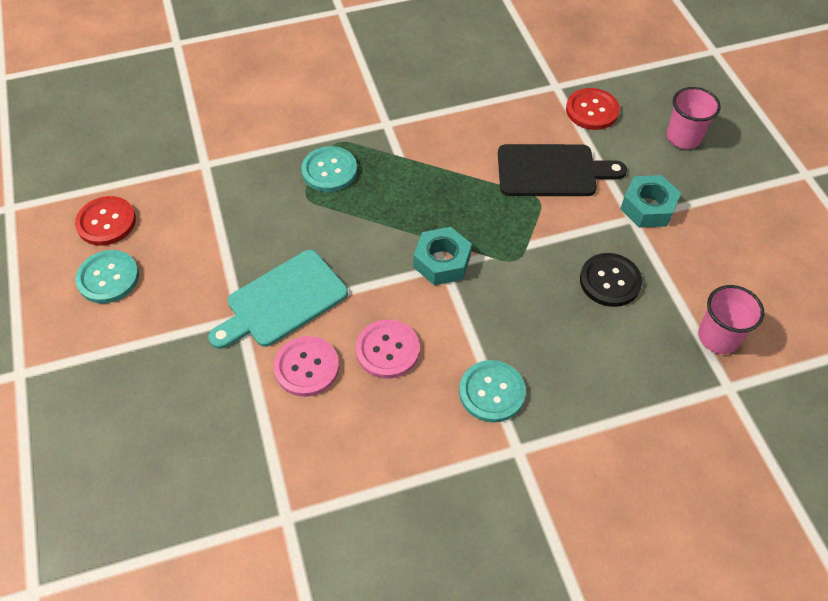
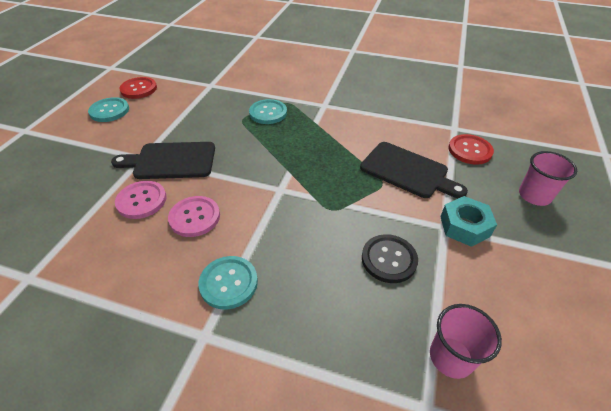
camera: 35 degrees right, 10 degrees down
turquoise cutting board [208,250,348,349] -> black cutting board [111,142,215,179]
turquoise nut [414,227,472,285] -> none

